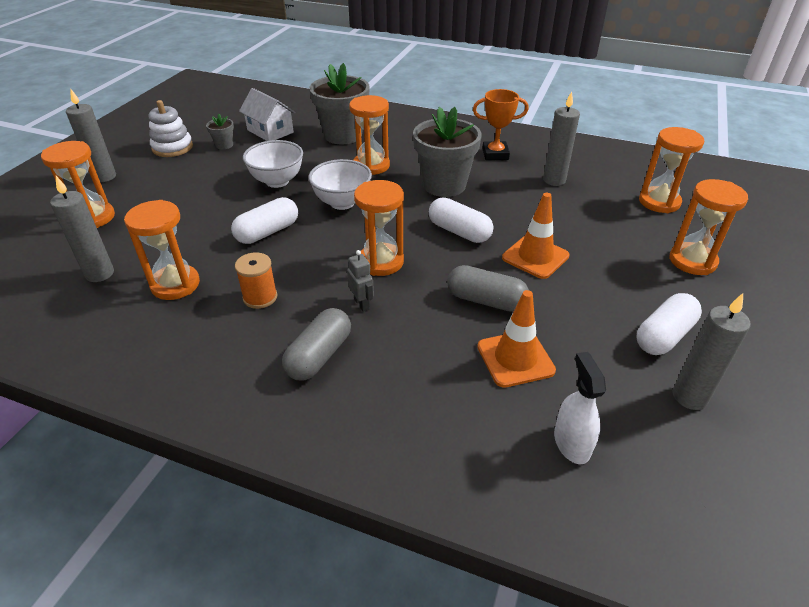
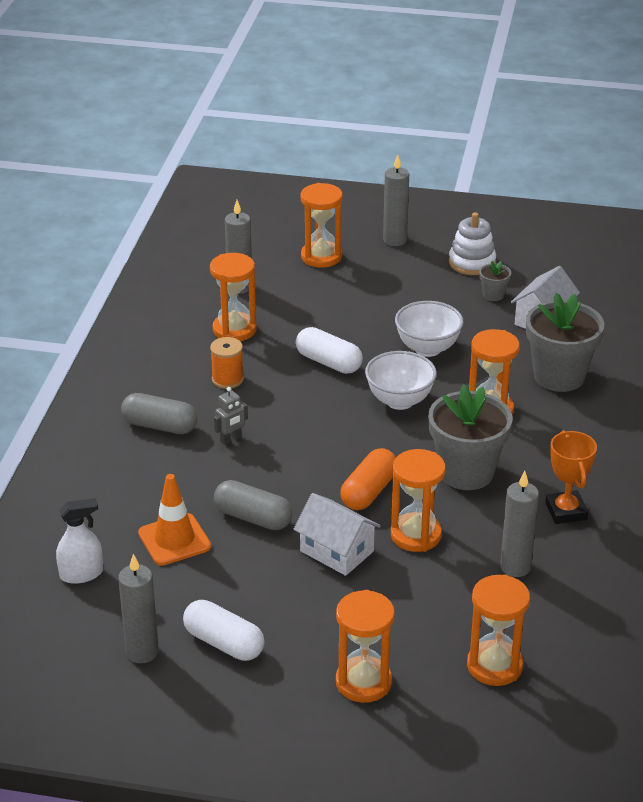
camera: 80 degrees right, 5 degrees down
orange hourglass [354,180,404,276] -> orange hourglass moved to [391,449,446,552]
white capsule [429,198,494,243] -> orange capsule [340,448,396,510]
grey capsule [447,265,529,312] -> grey capsule turned 75 degrees counterclockwise [214,480,293,530]
orange traffic cone [502,193,570,279] -> white house [294,493,381,576]

